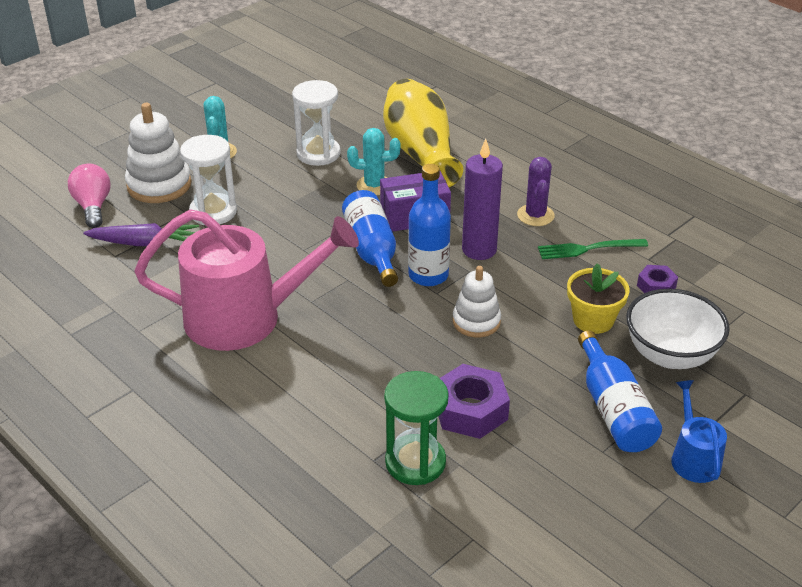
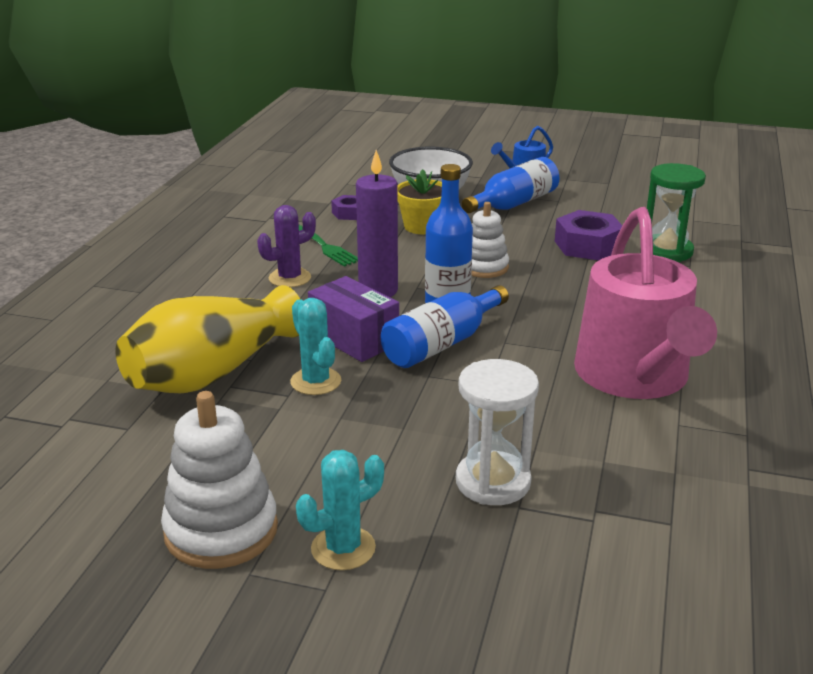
camera: 120 degrees left, 10 degrees down
pink light bulb [68,164,111,228] -> none
purple carrot [83,223,199,246] -> none
white stacking toy [125,103,191,203] -> white stacking toy moved to [161,391,278,569]
pink watering can [134,209,359,351] -> pink watering can turned 150 degrees counterclockwise [574,207,717,399]
white hourglass [292,80,341,166] -> none

